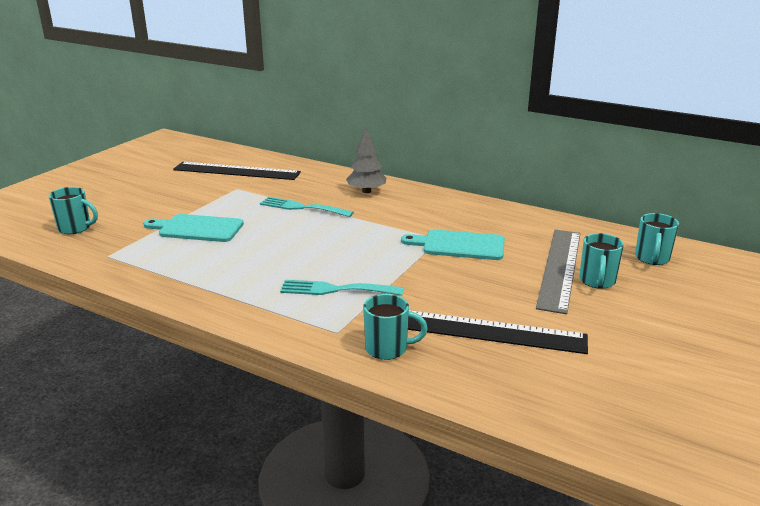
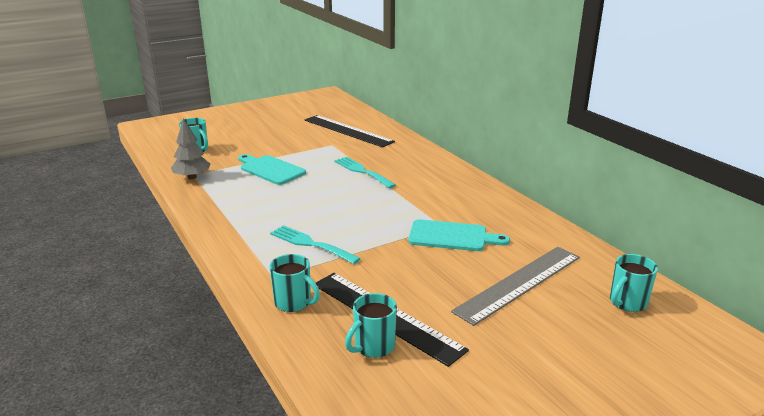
camera: 30 degrees right, 0 degrees up
grey tree [346,128,387,193] -> grey tree moved to [171,118,210,179]
turquoise cutting board [401,229,505,260] -> turquoise cutting board turned 150 degrees clockwise [408,219,510,251]
turquoise mug [579,233,624,289] -> turquoise mug moved to [345,293,397,358]

